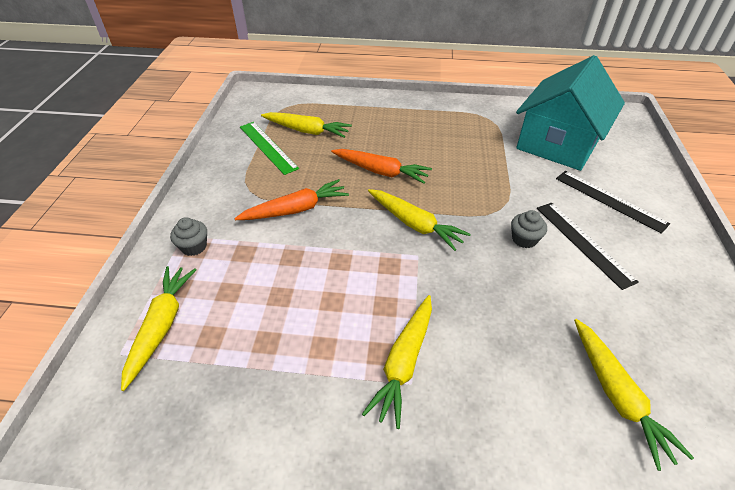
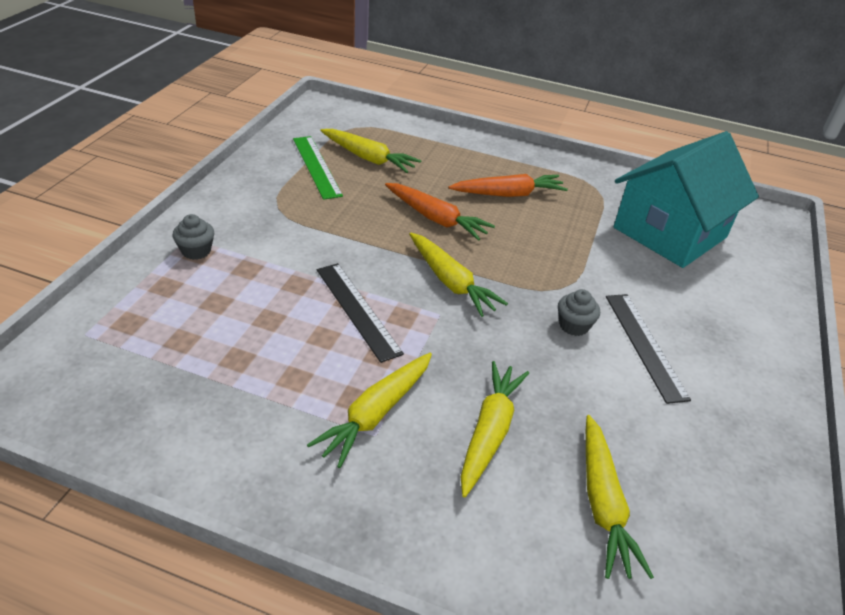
camera: 10 degrees right, 5 degrees down
yellow carrot [121,266,197,391] -> yellow carrot moved to [461,361,529,498]
orange carrot [234,179,349,220] -> orange carrot moved to [448,174,568,197]
black ruler [556,171,670,234] -> black ruler moved to [317,263,404,363]

